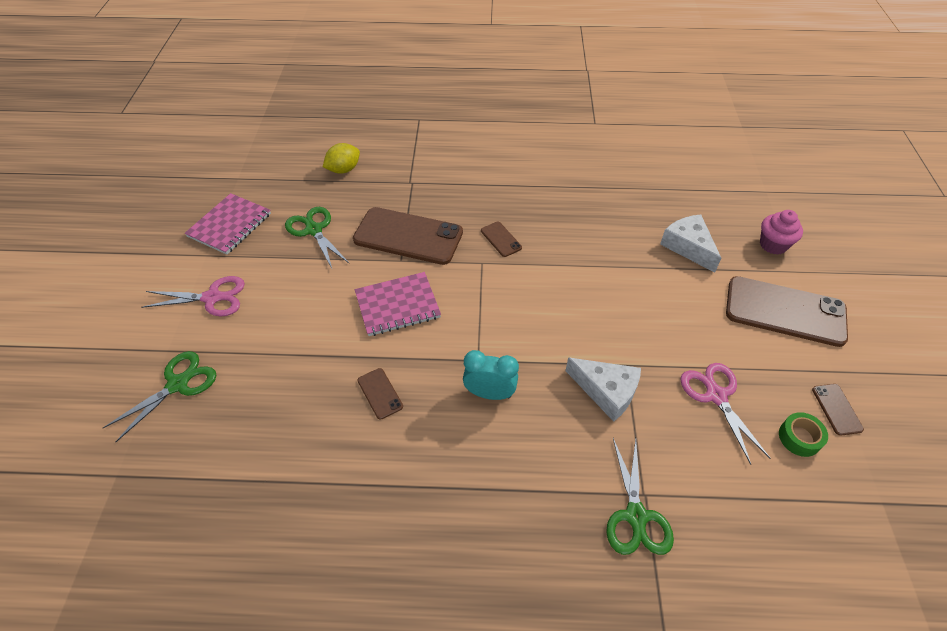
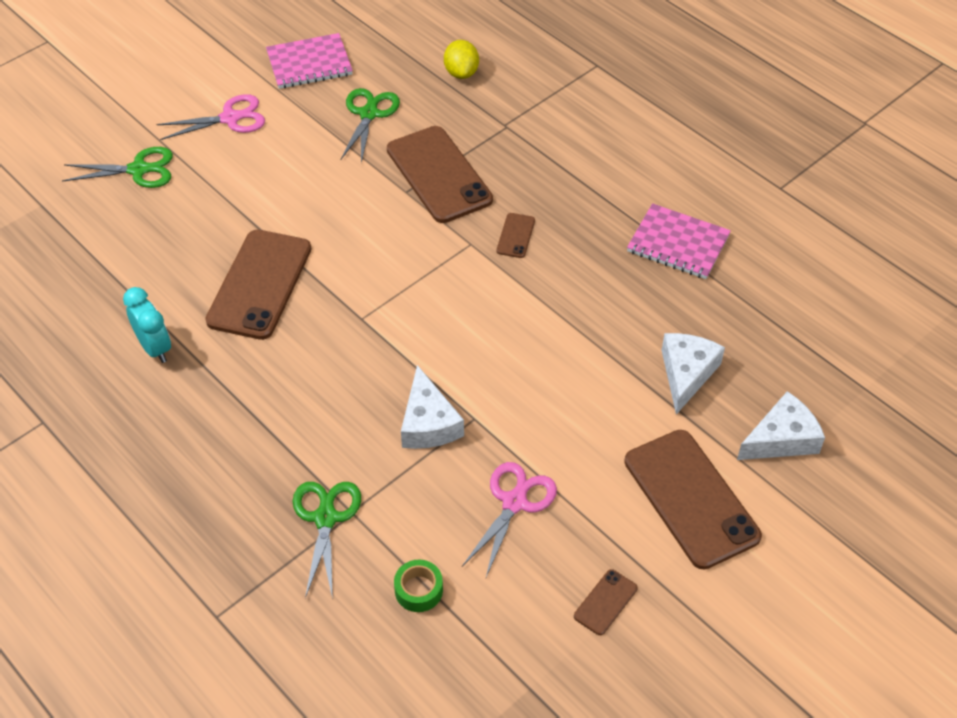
camera: 45 degrees right, 0 degrees up
pink scissors [141,276,245,317] -> pink scissors turned 60 degrees counterclockwise [157,94,265,140]
yellow lemon [323,143,360,174] -> yellow lemon turned 75 degrees clockwise [444,40,479,79]
pink notebook [355,272,441,336] -> pink notebook moved to [627,203,731,279]
brown phone [358,368,403,420] -> brown phone [205,230,311,340], size x2.29
turquoise clock [463,350,519,400] -> turquoise clock moved to [123,287,171,363]
green scissors [606,438,674,555] -> green scissors turned 135 degrees clockwise [293,482,361,599]
pink cupcake [760,210,803,255] -> white cheese [737,391,825,460]
green tape [779,412,828,457] -> green tape moved to [394,560,443,612]

